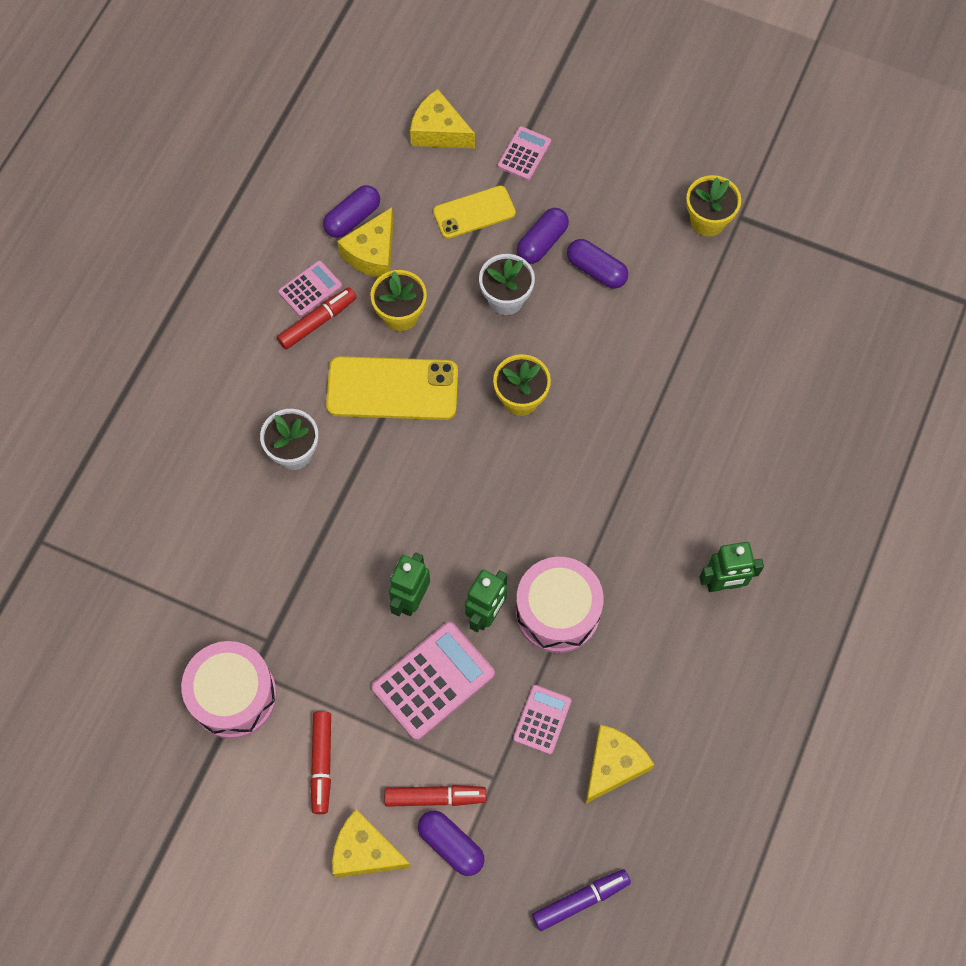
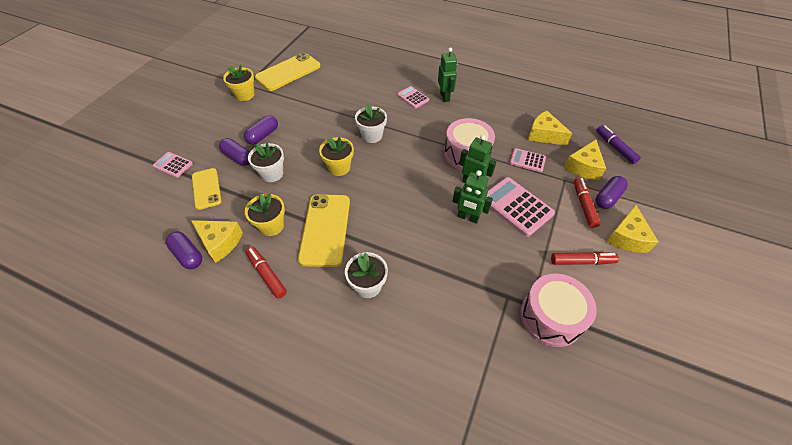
camera: 90 degrees left, 15 degrees down
pink calculator [278,260,342,317] -> pink calculator moved to [397,86,429,109]
yellow cheese [410,89,475,148] -> yellow cheese moved to [564,140,606,180]
none -> yellow phone [255,52,320,91]
none -> white flower pot [355,104,387,143]

